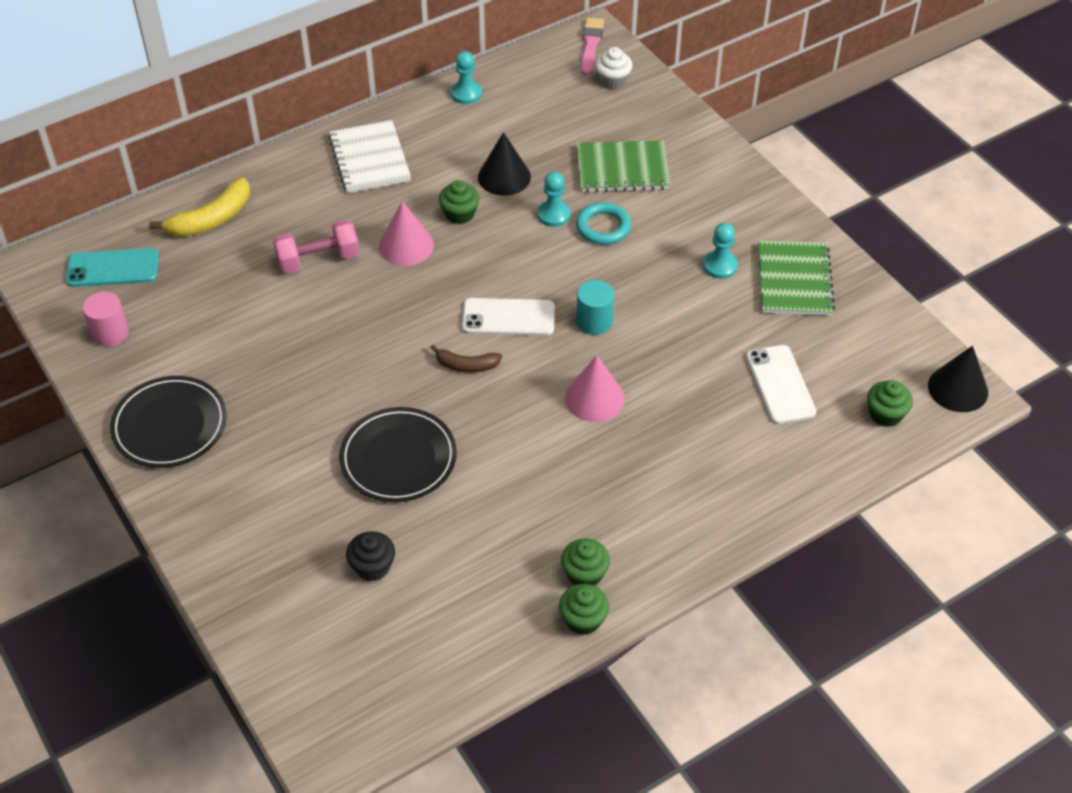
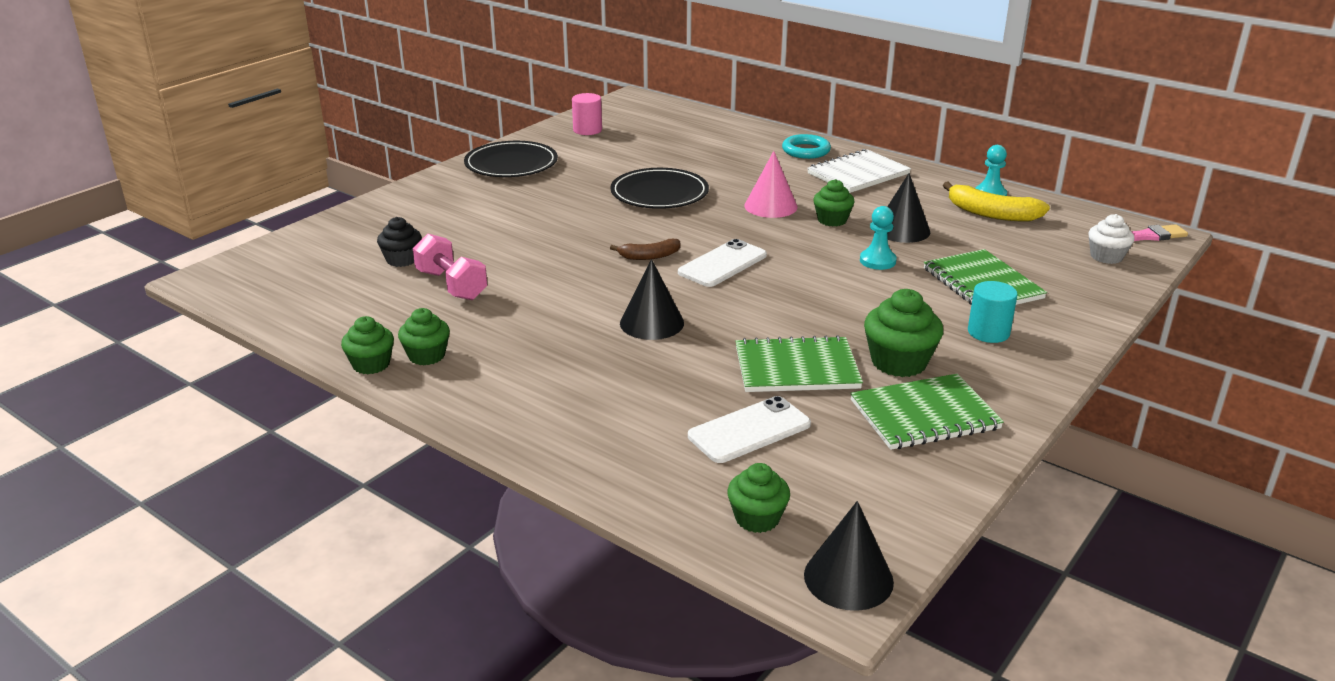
camera: 70 degrees right, 20 degrees down
turquoise phone [66,248,159,287] -> none
yellow banana [149,177,250,237] -> yellow banana moved to [943,182,1050,221]
pink dumbbell [273,219,359,273] -> pink dumbbell moved to [413,234,487,300]
black plate [339,407,457,502] -> black plate moved to [610,168,709,209]
brown banana [430,345,502,372] -> brown banana turned 90 degrees counterclockwise [610,239,680,260]
white phone [462,298,555,336] -> white phone turned 60 degrees clockwise [678,239,767,287]
pink cone [565,355,625,422] -> black cone [620,259,684,340]
turquoise ring [576,202,631,245] -> turquoise ring moved to [782,134,831,159]
turquoise cylinder [576,280,614,335] -> turquoise cylinder moved to [968,281,1018,343]
turquoise pawn [703,223,738,279] -> green cupcake [864,289,943,377]
none -> green notebook [736,335,863,392]

